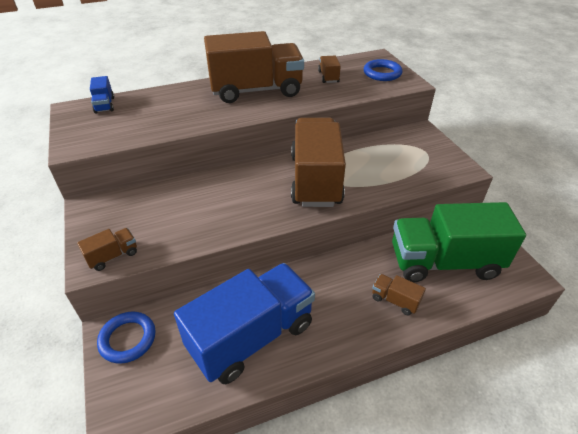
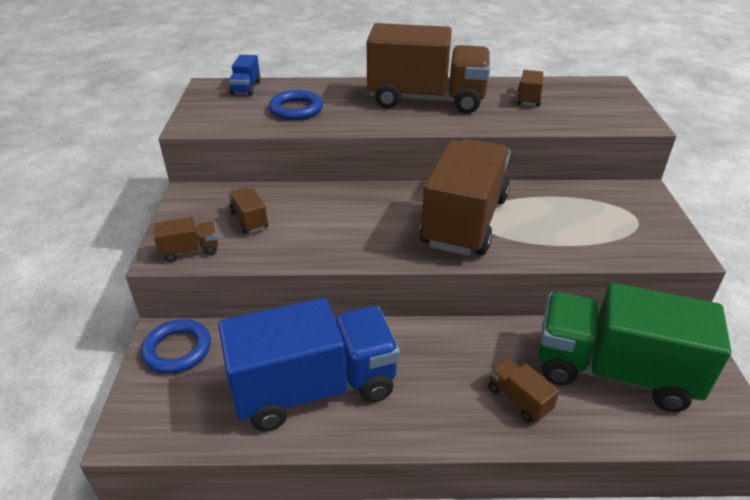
camera: 20 degrees right, 5 degrees down
blue ring [364,59,403,81] -> blue ring moved to [269,90,323,120]
none -> brown truck [228,187,268,234]

